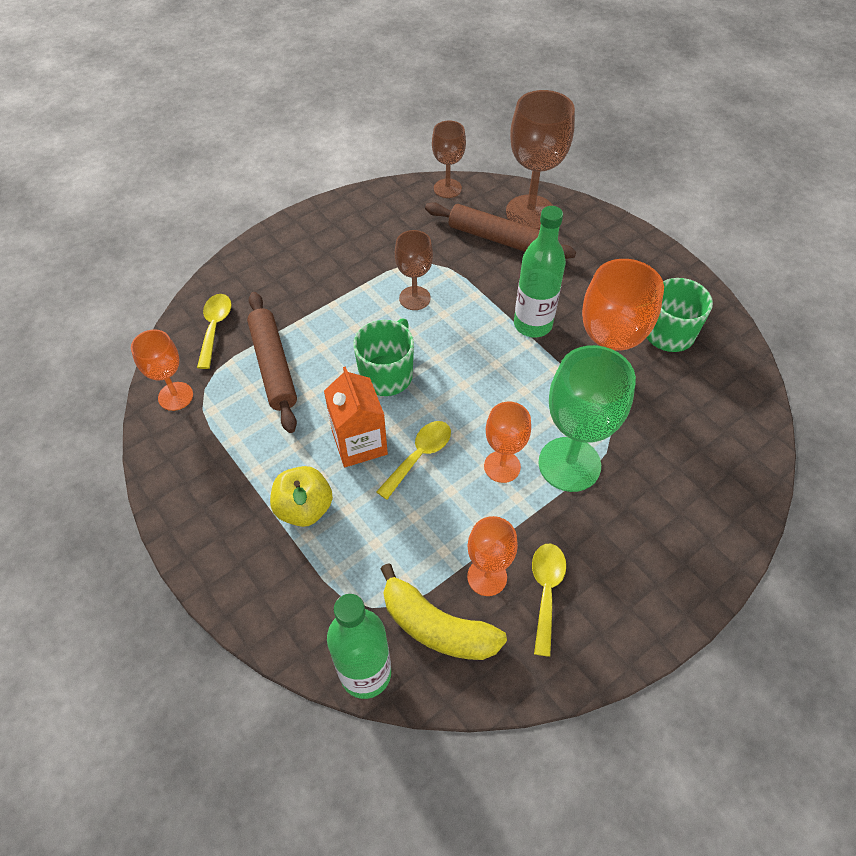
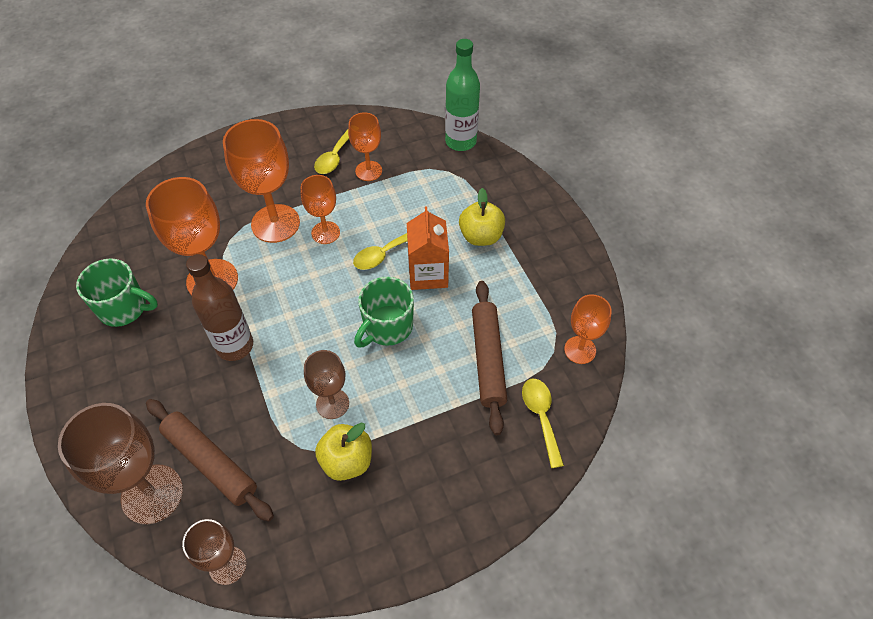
camera: 165 degrees left, 0 degrees up
yellow spoon [197,294,232,369] -> yellow spoon turned 150 degrees clockwise [522,379,564,468]
yellow banana [380,563,507,660] -> none
green bottle [514,206,566,338] -> brown bottle [186,254,253,361]
green goblet [538,345,636,492] -> orange goblet [223,119,300,243]
none -> yellow apple [315,423,372,481]

